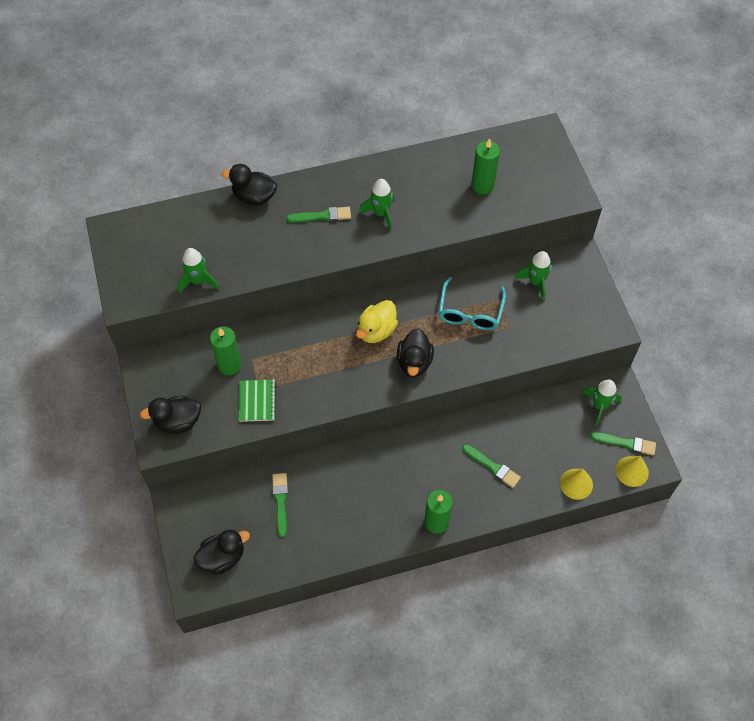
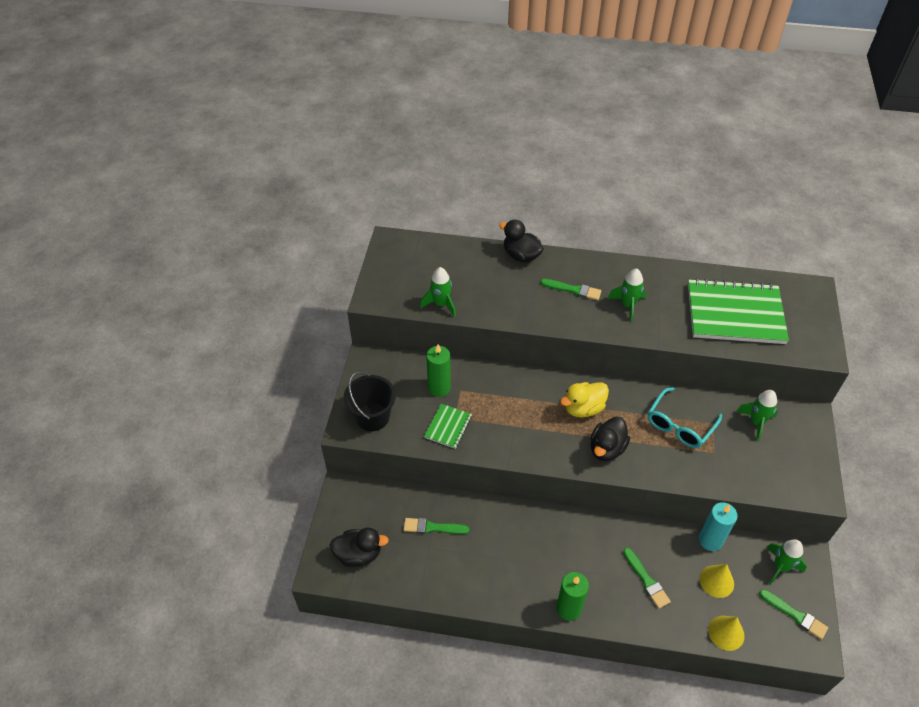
camera: 25 degrees right, 10 degrees down
black duck [140,396,201,433] -> black bucket [344,371,396,431]
green brush [272,473,288,537] -> green brush turned 105 degrees counterclockwise [404,518,469,534]
green candle [471,138,500,194] -> green notebook [688,278,789,344]
yellow cone [616,456,649,487] -> yellow cone moved to [699,564,734,598]
none -> turquoise candle [699,502,738,551]

